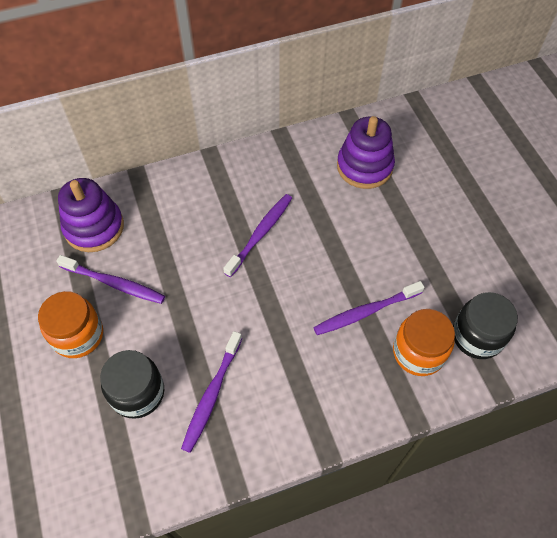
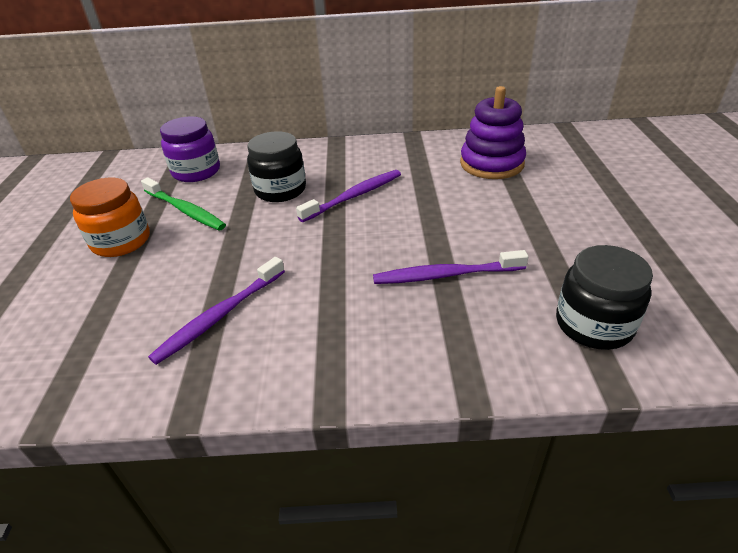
camera: 20 degrees right, 20 degrees down
purple toothbrush [56,255,165,304] -> green toothbrush [141,177,226,230]
purple stacking toy [58,178,124,252] -> purple jar [160,116,220,182]
black jar [100,350,164,419] -> black jar moved to [247,131,306,202]
orange jar [393,309,455,376] -> none

